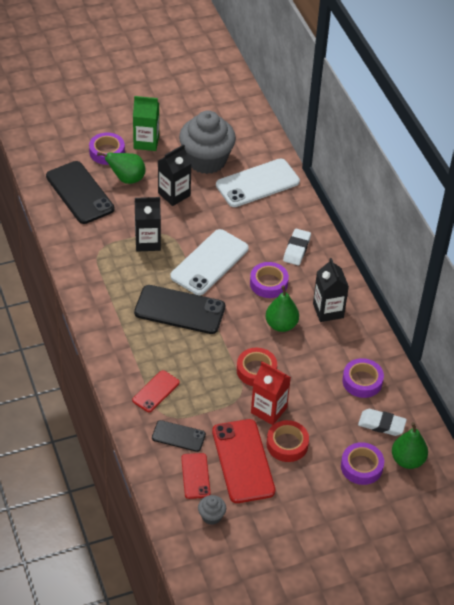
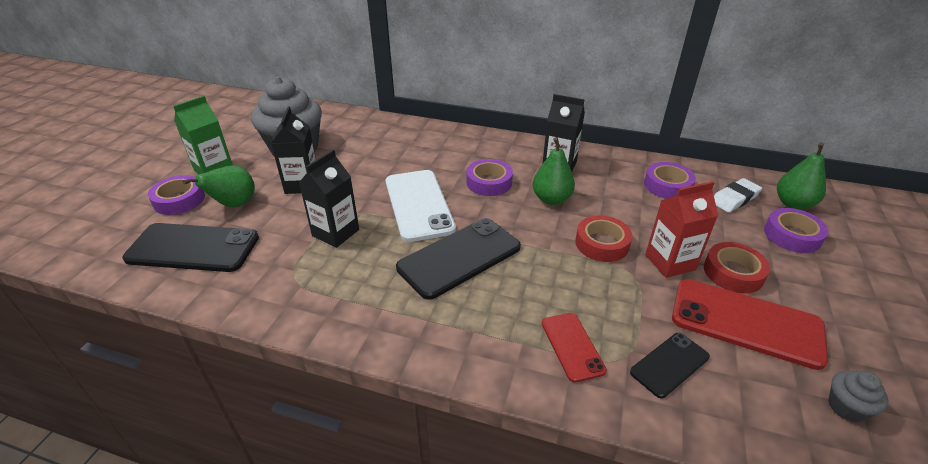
camera: 50 degrees left, 10 degrees down
red phone [181,453,210,499] -> none
white phone [216,159,300,207] -> none
white eraser [283,229,311,265] -> none

